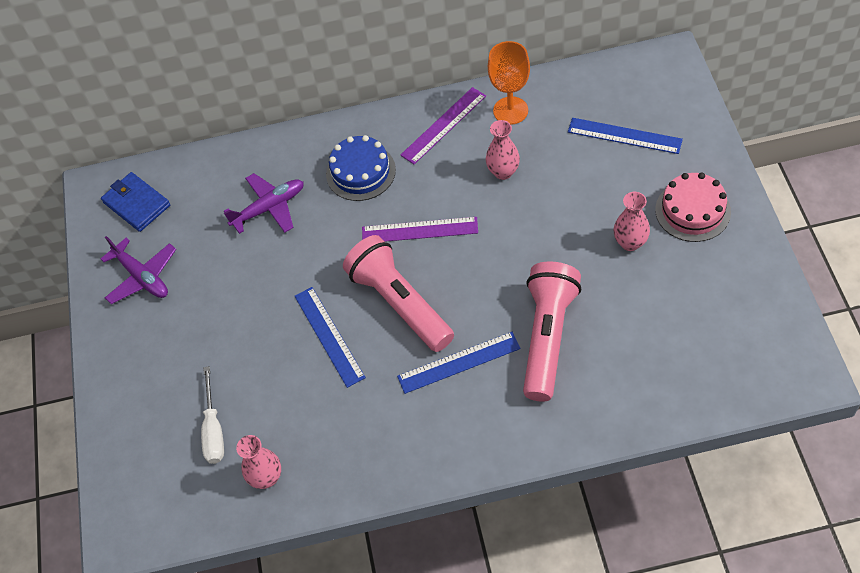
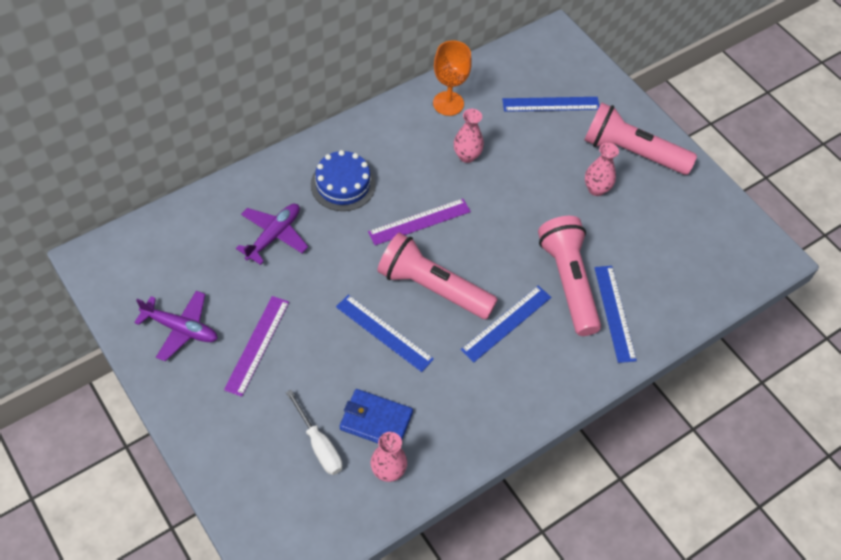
camera: 35 degrees left, 0 degrees up
blue wallet [101,172,170,232] -> blue wallet moved to [339,389,413,443]
purple ruler [401,87,486,164] -> purple ruler moved to [224,296,289,397]
pink cake [655,172,731,242] -> pink flashlight [584,102,697,175]
none -> blue ruler [594,266,637,363]

